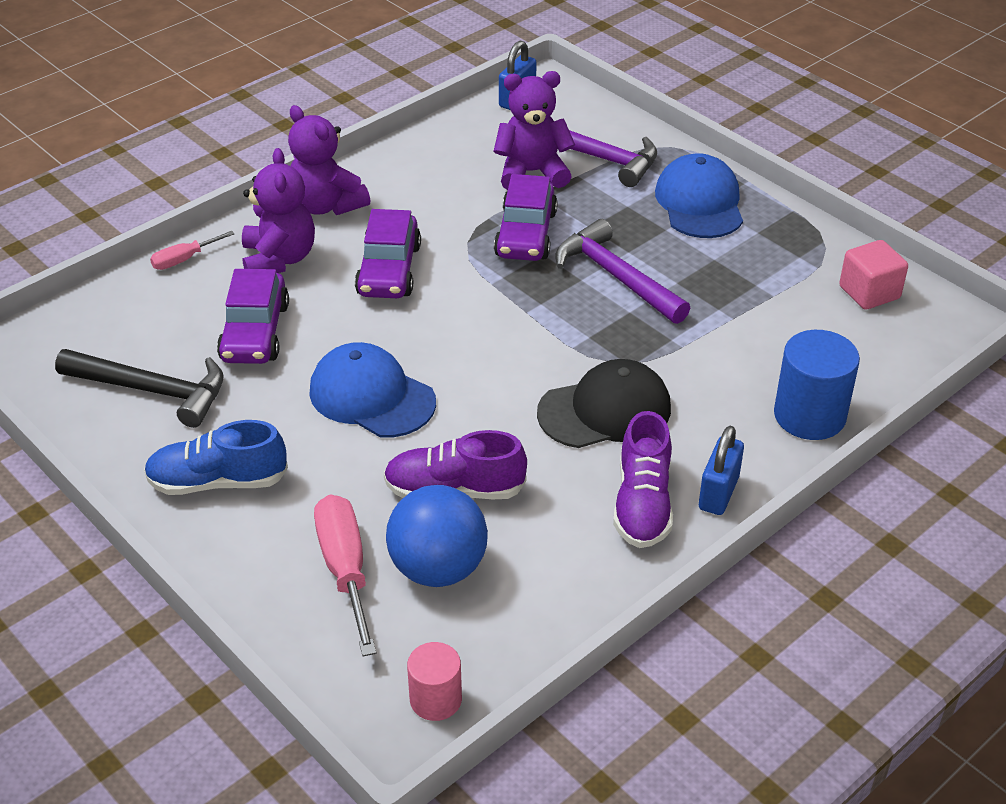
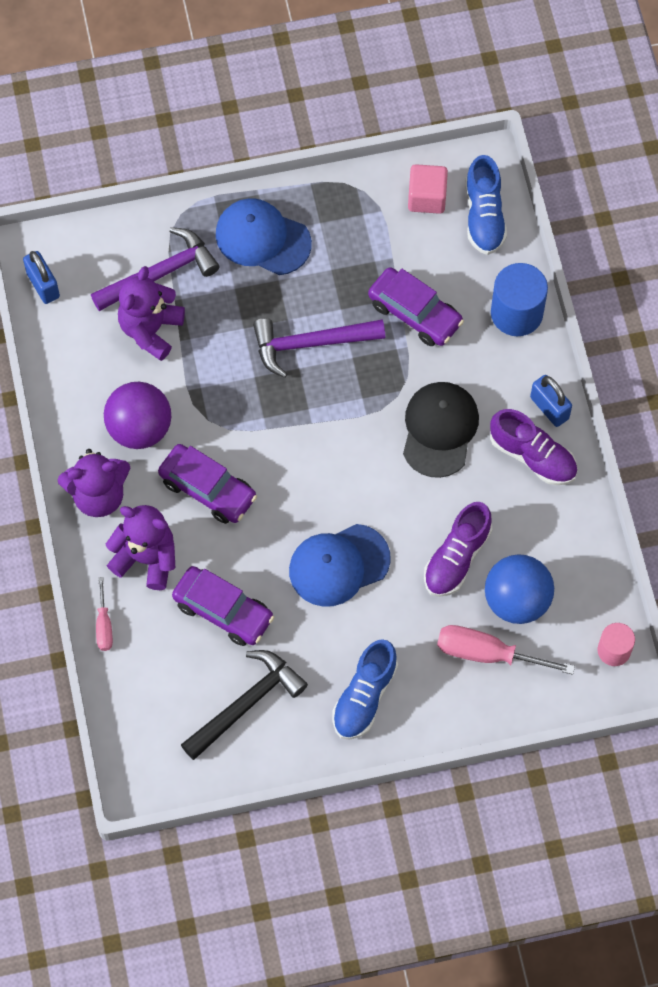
camera: 60 degrees left, 25 degrees up
purple car [494,174,558,261] -> purple car moved to [368,267,464,346]
none -> purple ball [104,382,171,449]
none -> blue shoe [465,155,507,255]

